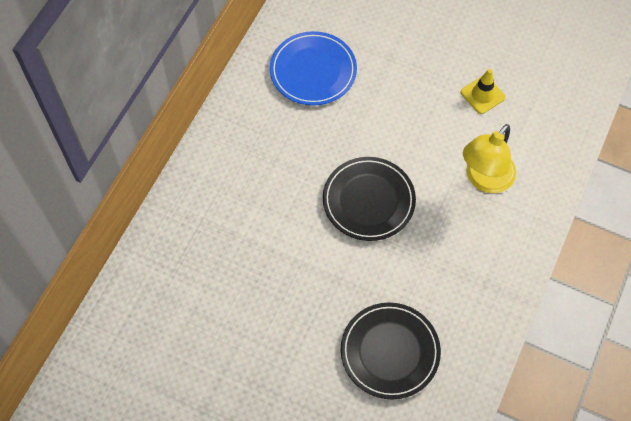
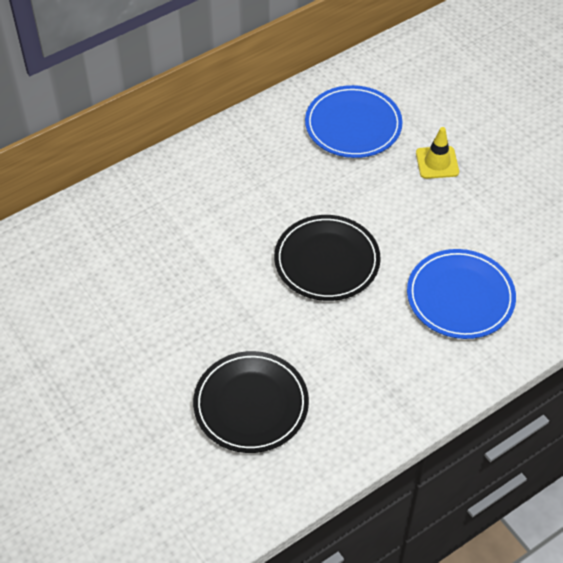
camera: 30 degrees right, 10 degrees down
yellow traffic cone [461,69,505,114] -> yellow traffic cone moved to [416,127,459,179]
yellow lamp [463,124,516,193] -> blue plate [407,249,516,339]

